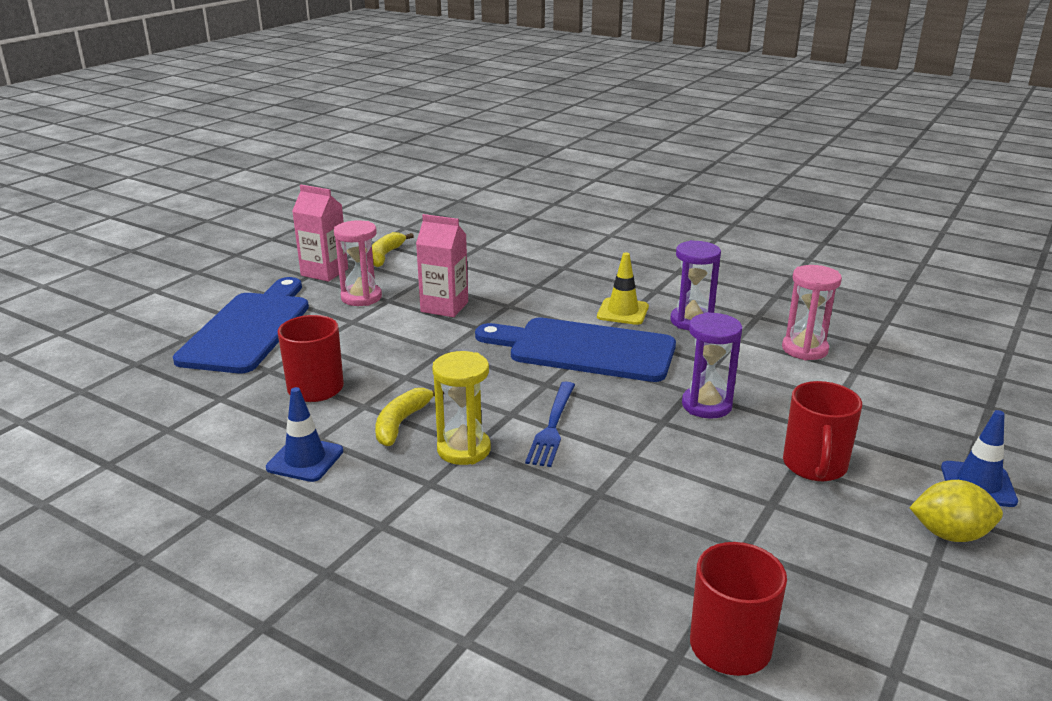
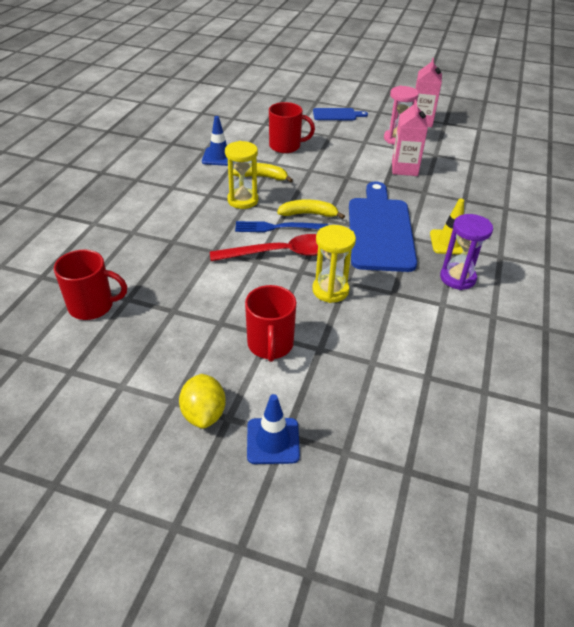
camera: 75 degrees right, 15 degrees up
blue cutting board [173,277,309,373] -> blue cutting board [313,108,368,120], size x0.49
yellow banana [372,232,414,267] -> yellow banana moved to [277,199,345,219]
purple hourglass [682,312,742,418] -> yellow hourglass [312,225,356,303]
pink hourglass [782,265,842,360] -> none
red mug [783,381,862,481] -> red mug turned 90 degrees counterclockwise [245,285,296,362]
none -> red spoon [210,234,318,261]

